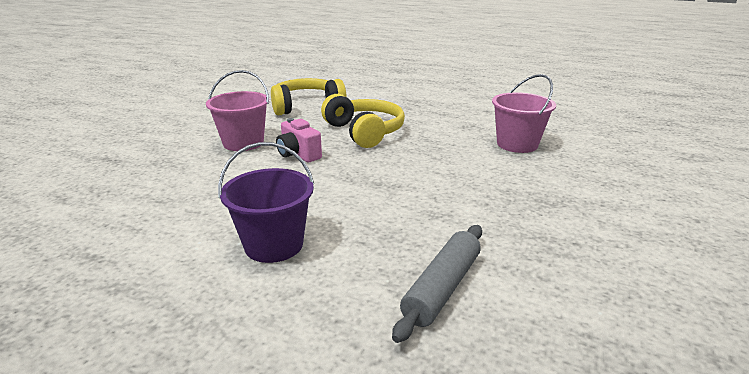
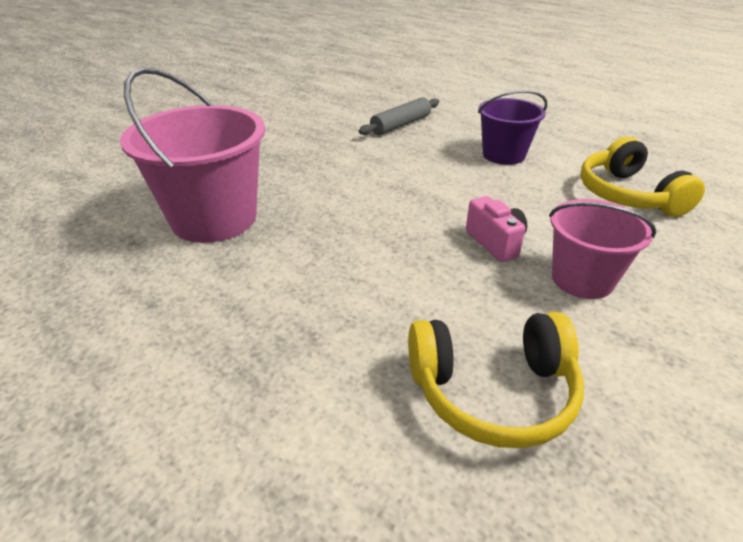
camera: 165 degrees left, 10 degrees up
yellow headphones [321,94,405,148] -> yellow headphones moved to [580,137,705,217]
pink bucket [492,74,556,153] -> pink bucket [120,68,265,243], size x1.63

